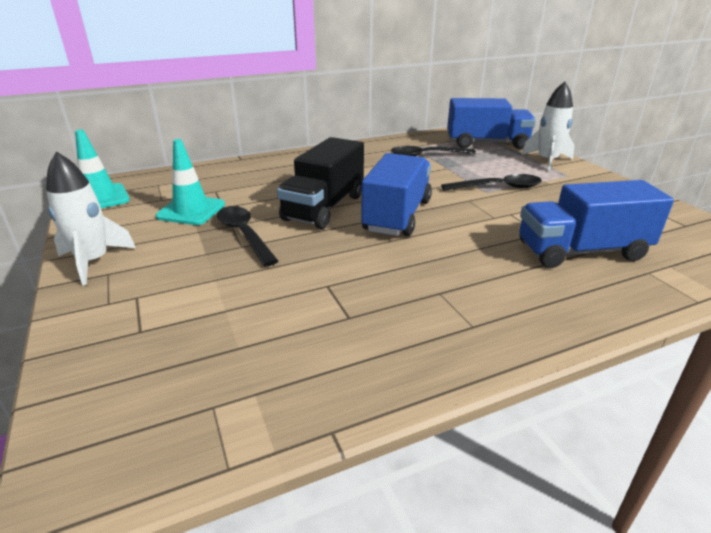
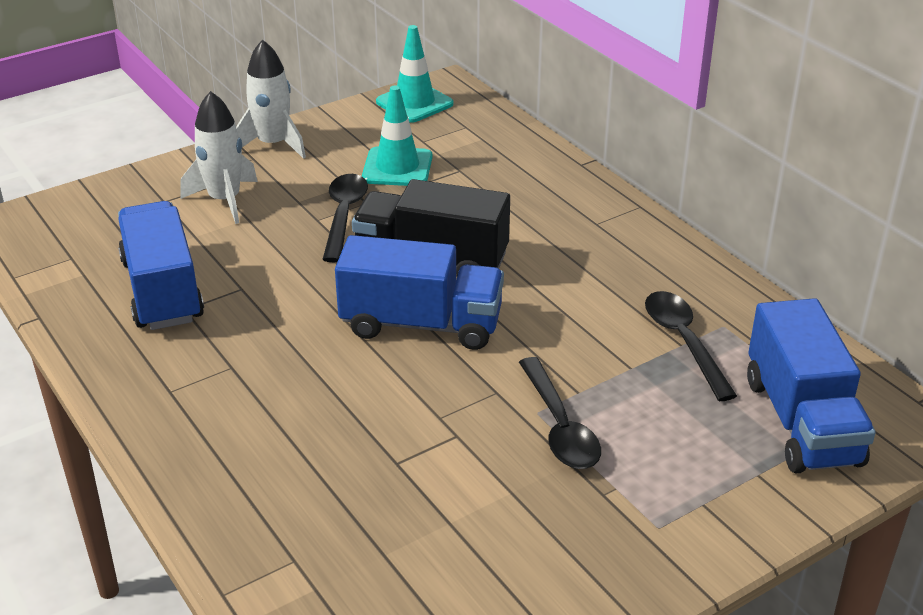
camera: 80 degrees right, 5 degrees up
black spoon [217,206,278,266] -> black spoon turned 45 degrees counterclockwise [322,174,368,262]
blue truck [519,180,674,268] -> blue truck moved to [118,201,204,330]
white rocket [521,82,575,172] -> white rocket moved to [180,91,258,224]

